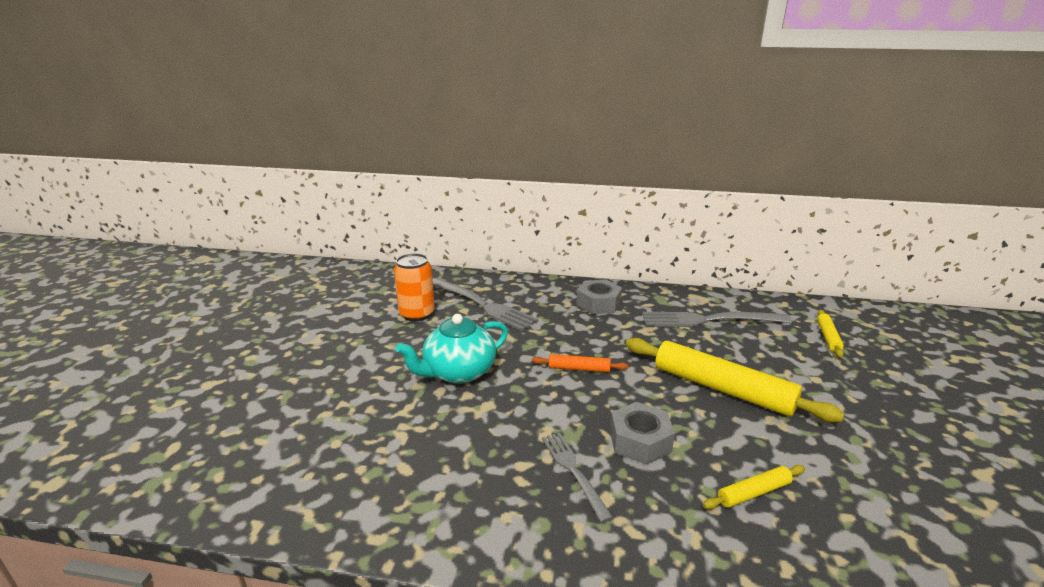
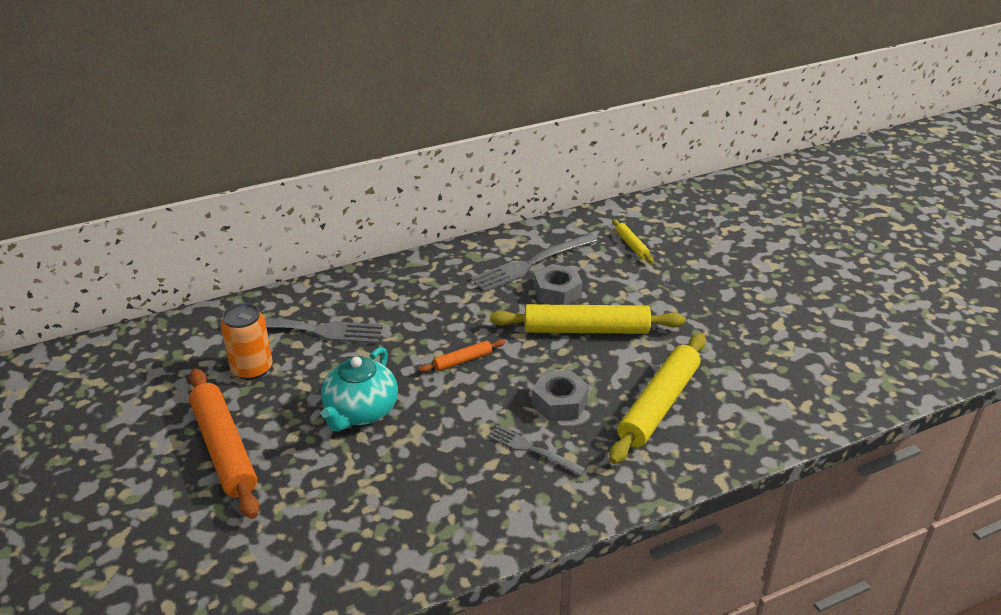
camera: 35 degrees left, 10 degrees up
grey nut [577,280,622,314] -> grey nut moved to [534,264,583,305]
yellow rolling pin [703,465,805,509] -> yellow rolling pin [609,333,706,464], size x2.13
none -> orange rolling pin [189,368,259,519]

